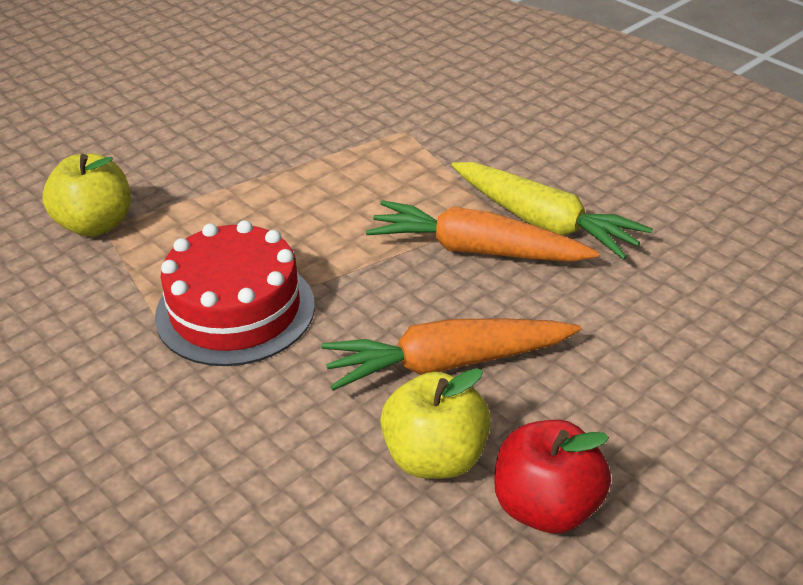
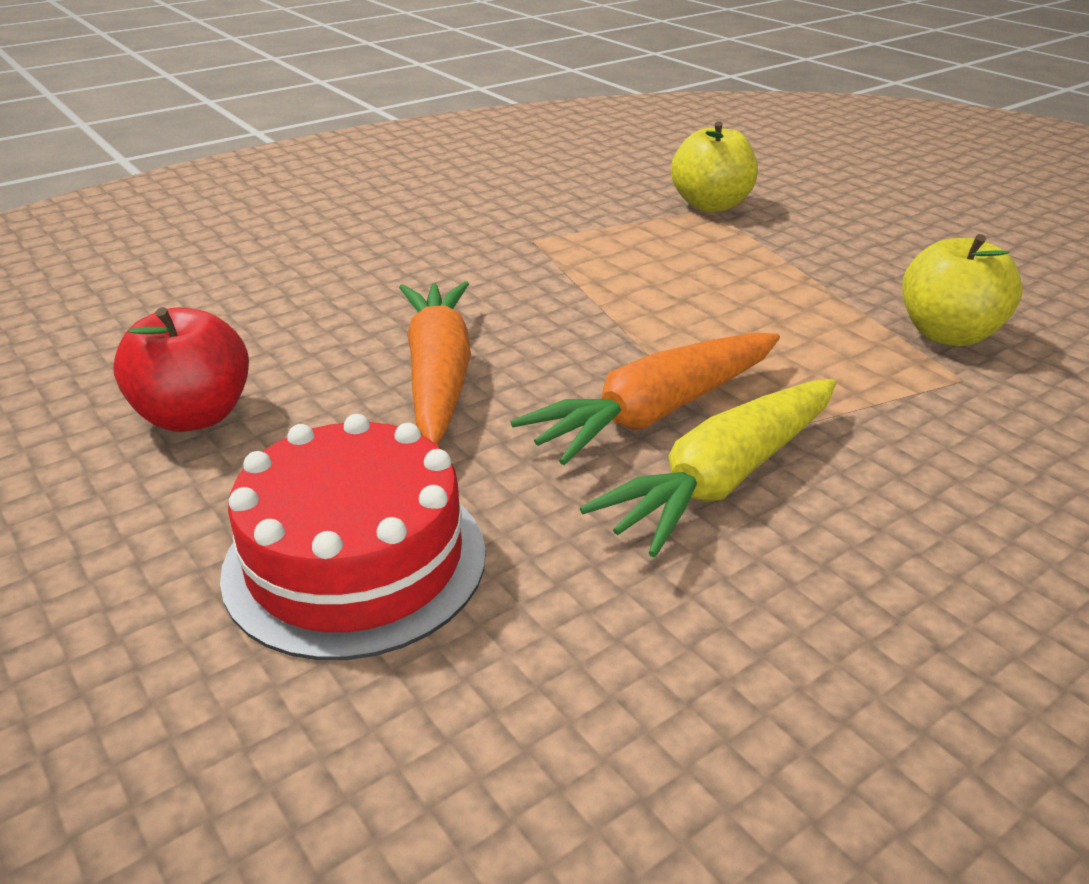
camera: 95 degrees right, 5 degrees down
red cake [155,220,315,366] -> red cake moved to [220,414,486,660]
orange carrot [366,200,599,262] -> orange carrot turned 150 degrees counterclockwise [511,333,780,465]
yellow apple [380,368,491,479] -> yellow apple moved to [902,234,1023,346]

